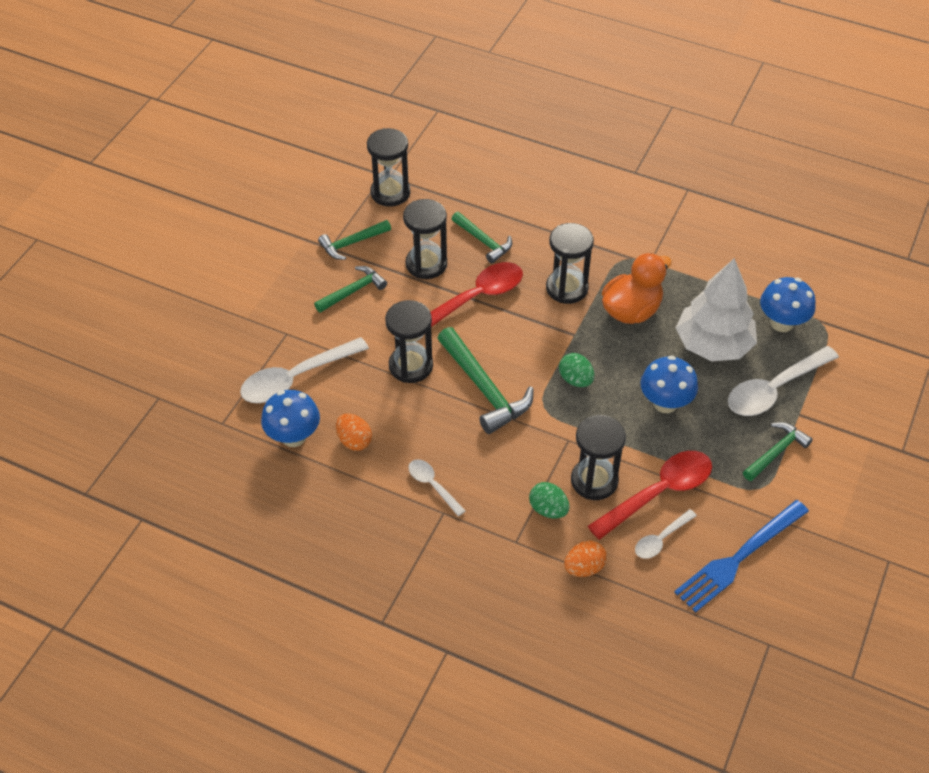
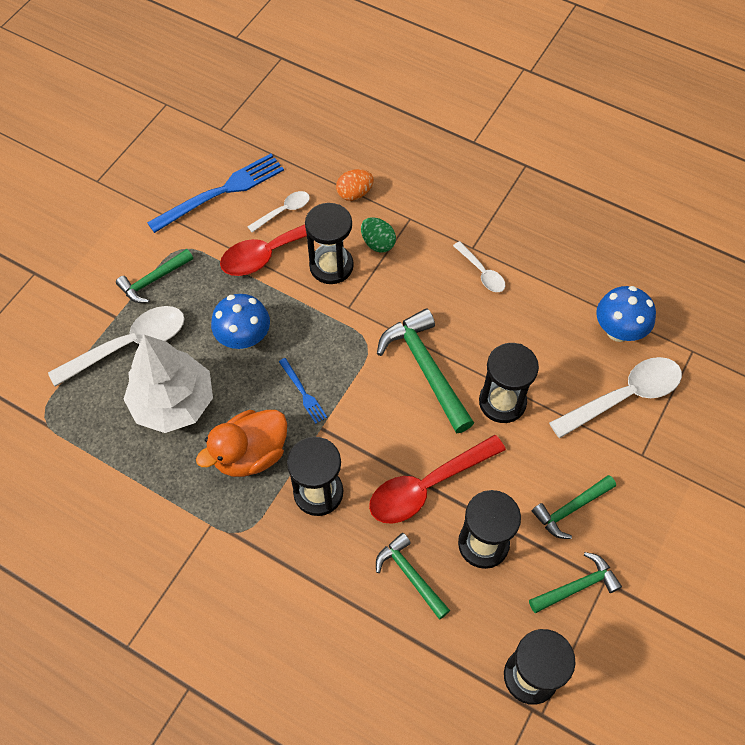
camera: 175 degrees left, 10 degrees up
orange egg [336,414,372,451] -> none
green egg [559,353,594,387] -> none
blue mushroom [760,277,816,332] -> none
none -> blue fork [279,358,327,424]

